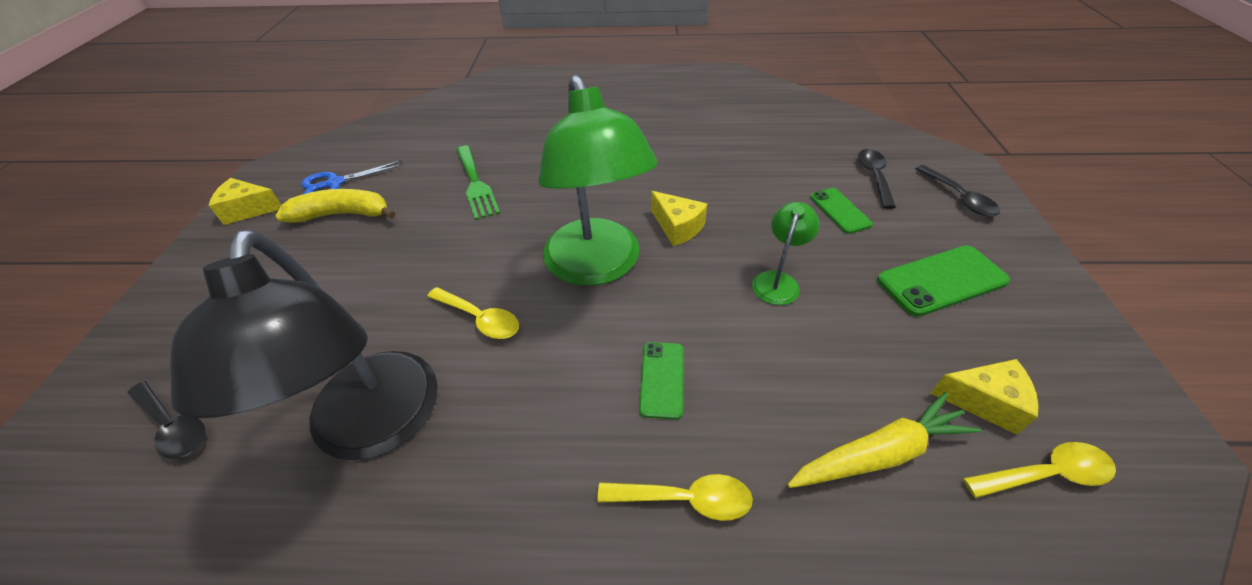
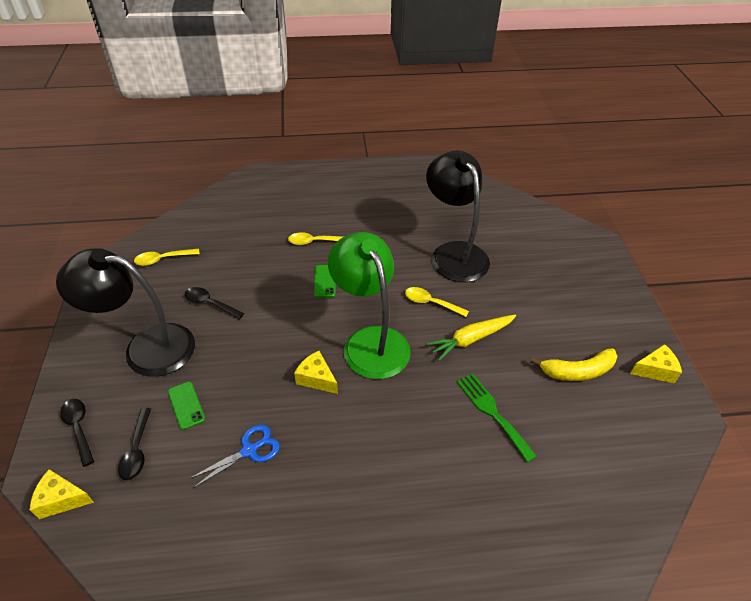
camera: 170 degrees right, 0 degrees up
black spoon [127,381,205,459] -> black spoon moved to [185,287,244,319]
blue scissors [301,160,403,194] -> blue scissors moved to [189,425,280,488]
green lamp [752,202,820,305] -> none
yellow carrot [787,392,982,488] -> yellow carrot moved to [427,315,516,361]
green phone [877,246,1010,317] -> black lamp [56,248,195,377]
yellow cheese [930,359,1039,435] -> yellow cheese moved to [30,469,94,519]

